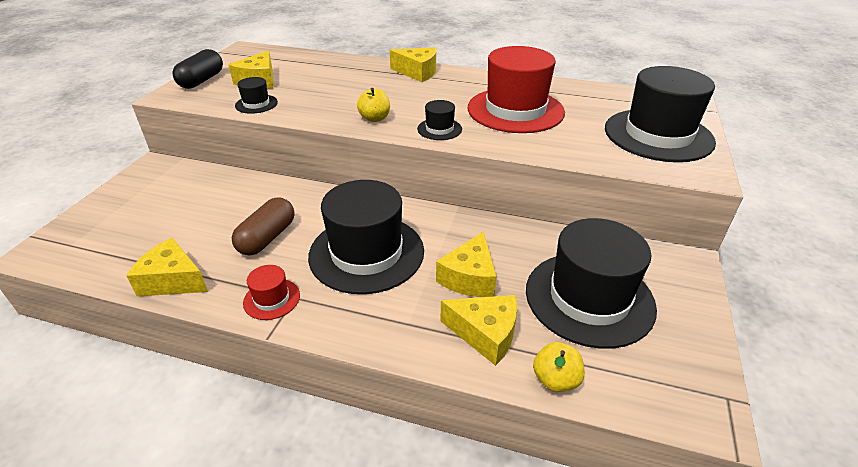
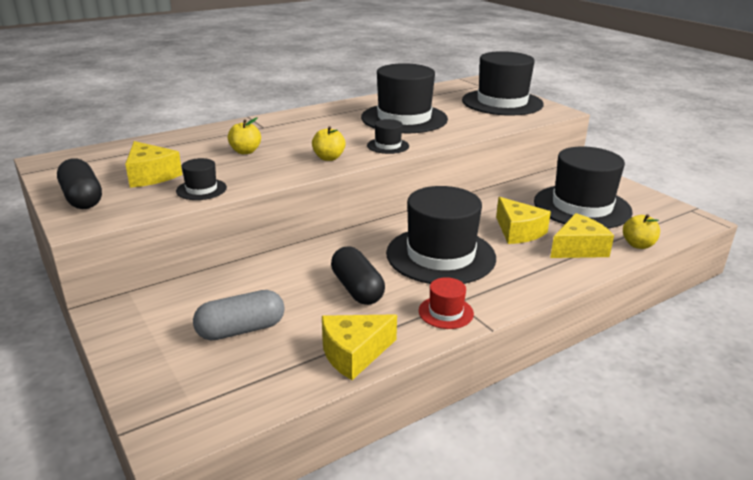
camera: 50 degrees left, 10 degrees down
brown capsule [232,197,295,255] -> black capsule [331,247,385,305]
yellow cheese [390,48,436,82] -> none
red hat [468,46,565,133] -> black hat [361,63,448,133]
none -> grey capsule [193,290,285,340]
none -> yellow apple [228,118,261,154]

